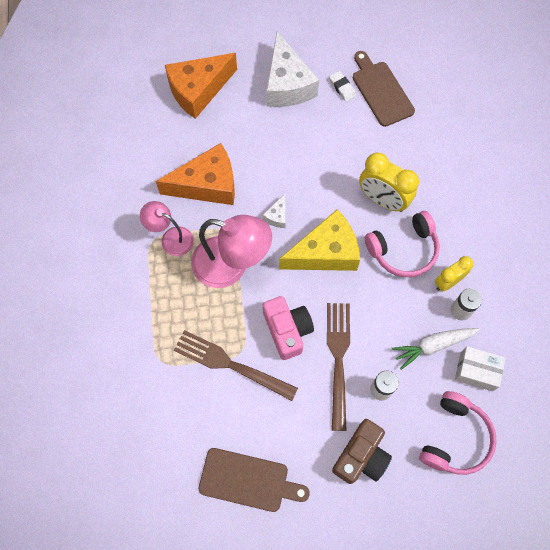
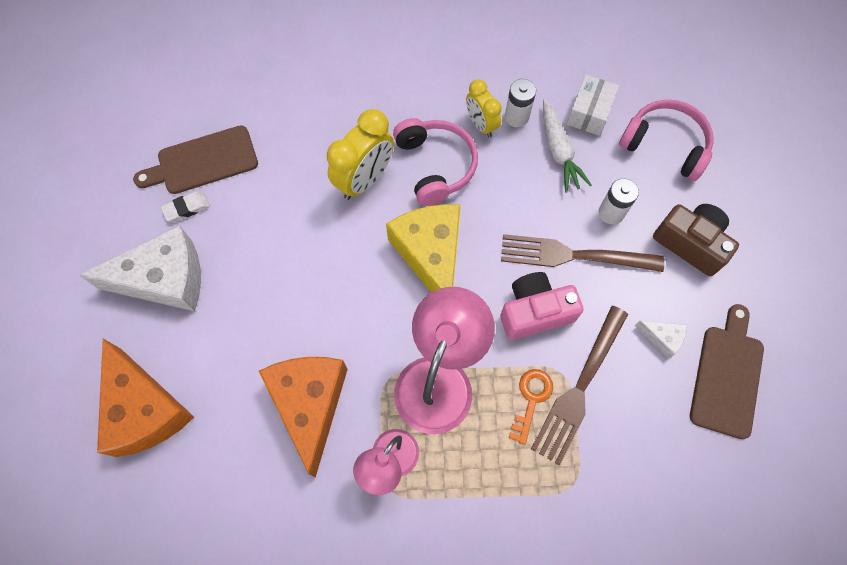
camera: 85 degrees left, 0 degrees up
white cheese [263,193,286,228] -> white cheese moved to [635,321,687,359]
none -> orange key [509,369,553,445]

